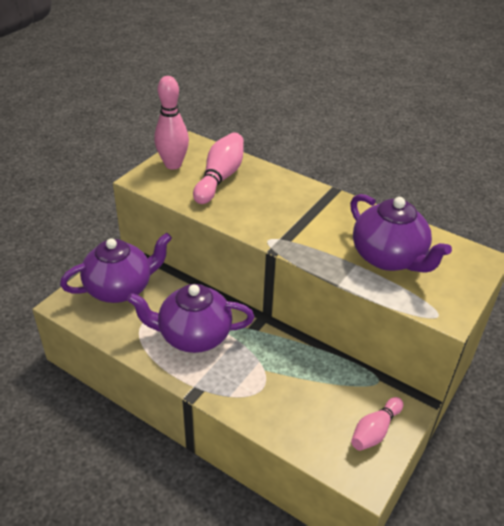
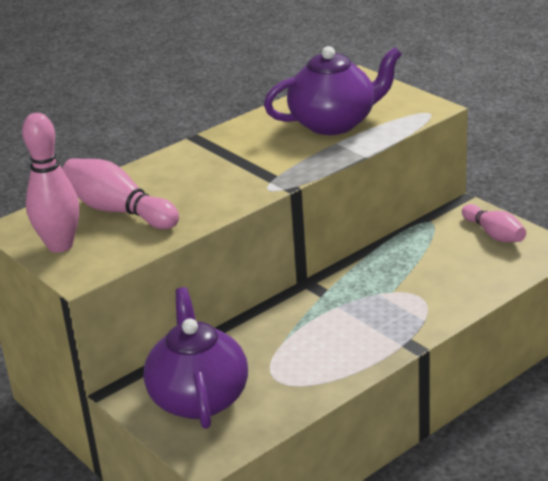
camera: 70 degrees left, 10 degrees down
purple teapot [127,284,254,353] -> none

